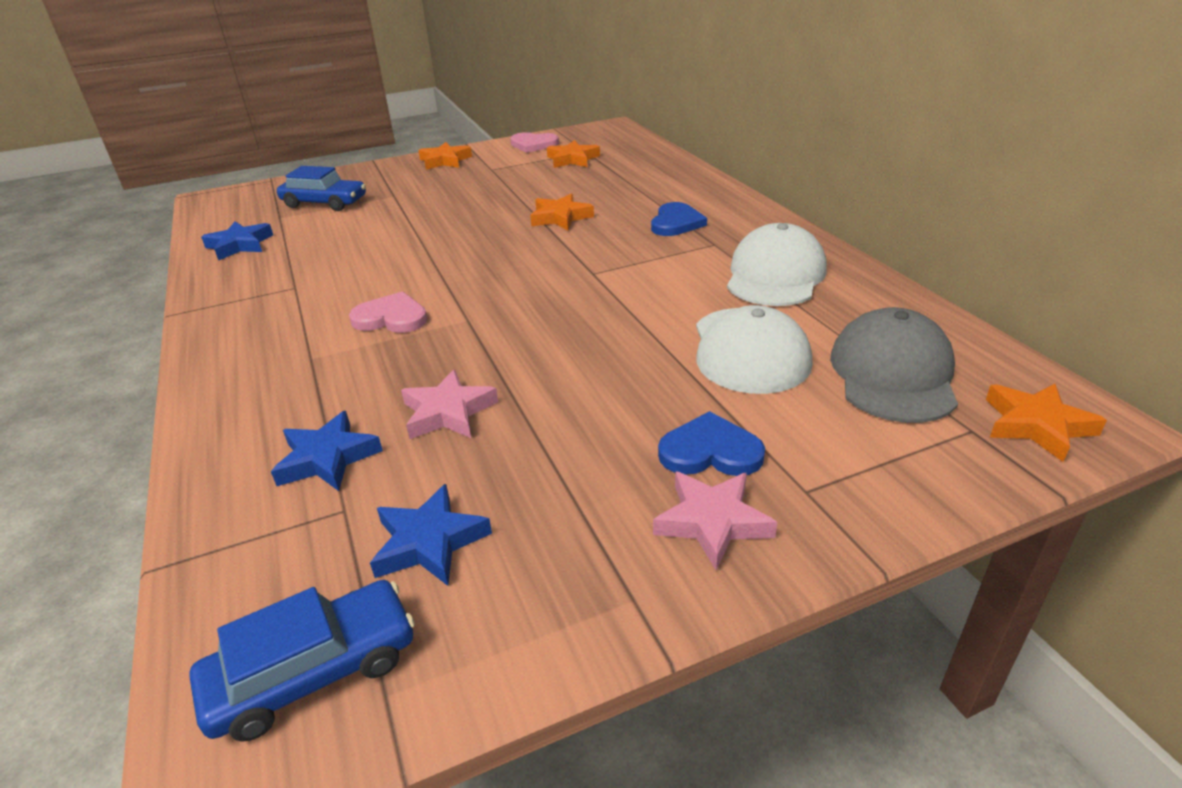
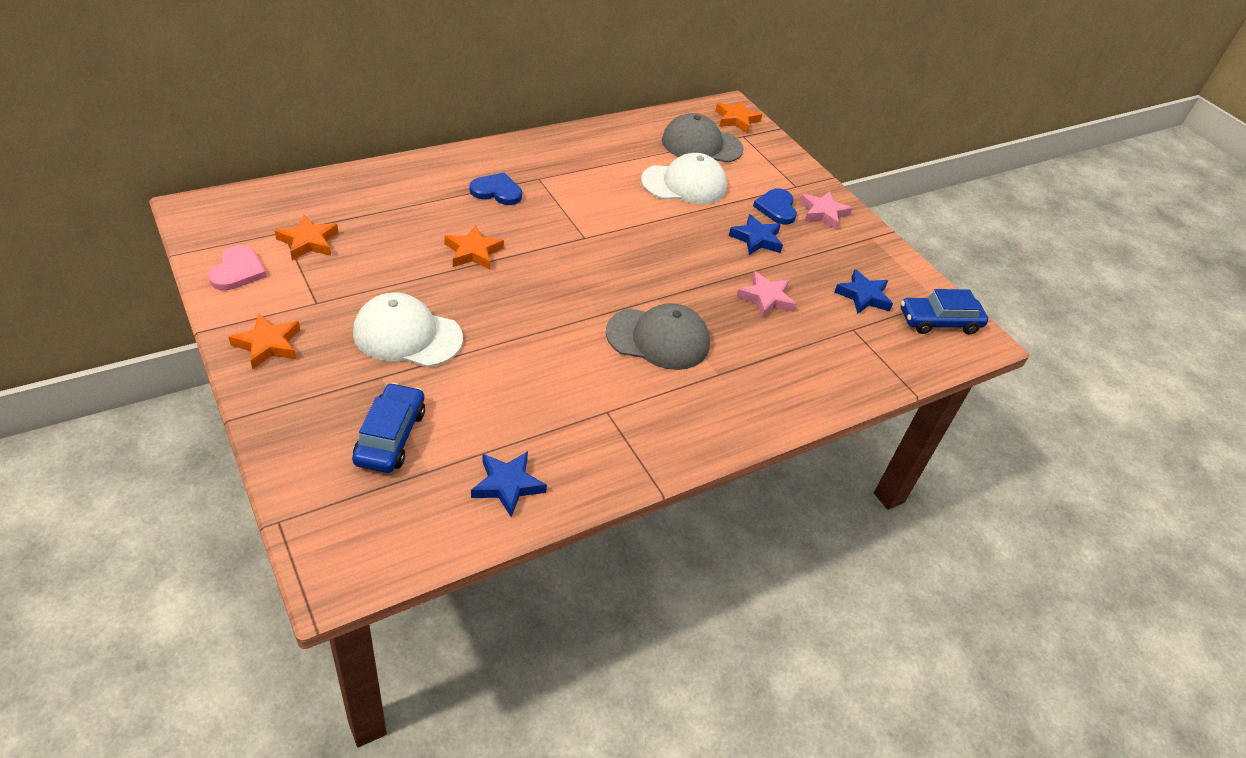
camera: 105 degrees left, 10 degrees up
blue car [189,580,415,742] -> blue car turned 60 degrees counterclockwise [901,289,988,334]
blue star [271,411,383,491] -> blue star moved to [729,214,783,255]
pink heart [349,291,427,333] -> grey cap [606,303,710,370]
white cap [727,223,827,306] -> white cap moved to [353,292,463,367]

